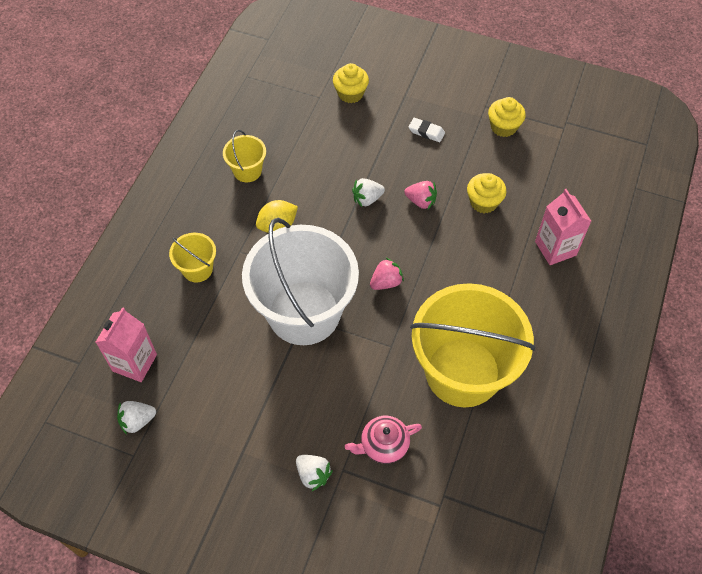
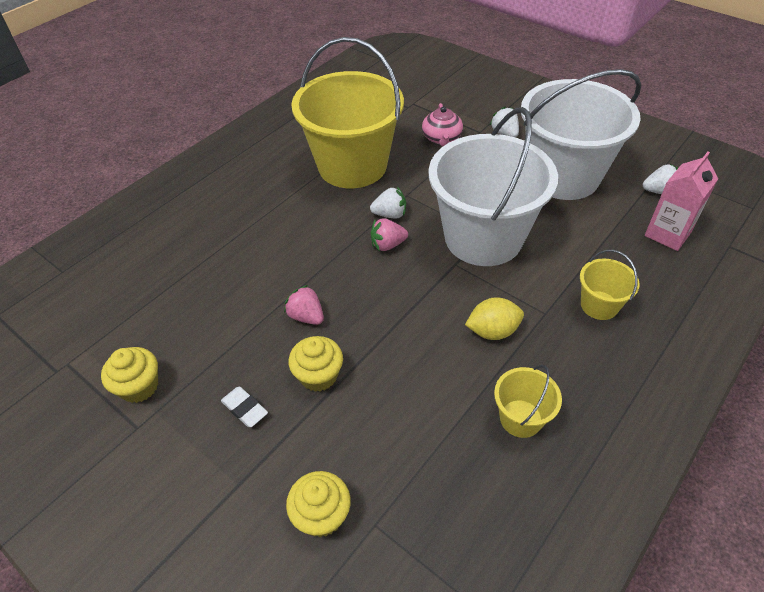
camera: 160 degrees left, 10 degrees down
pink teapot [345,416,422,464] -> pink teapot turned 90 degrees clockwise [422,103,463,147]
white strawberry [352,178,385,207] -> white strawberry moved to [370,187,406,219]
yellow cupcake [467,173,506,213] -> yellow cupcake moved to [288,336,343,392]
pink carton [535,189,591,265] -> none
none -> white bucket [521,69,642,200]

